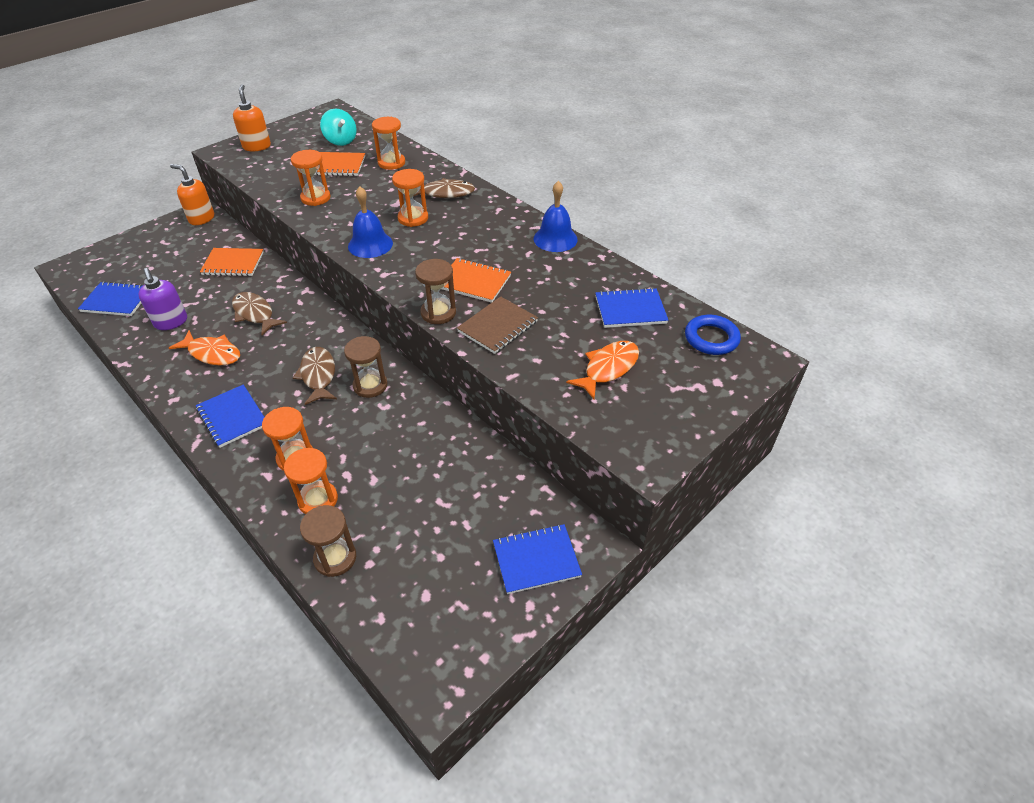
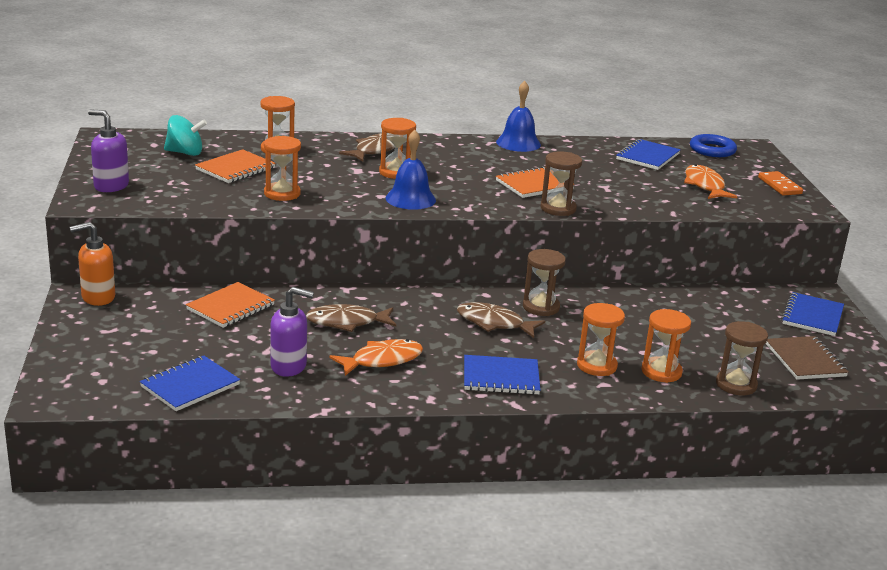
camera: 55 degrees left, 20 degrees down
orange soap dispenser [233,84,271,151] -> purple soap dispenser [88,109,129,192]
brown notebook [457,296,538,354] -> brown notebook moved to [765,336,849,380]
none -> orange domino [758,171,803,196]

